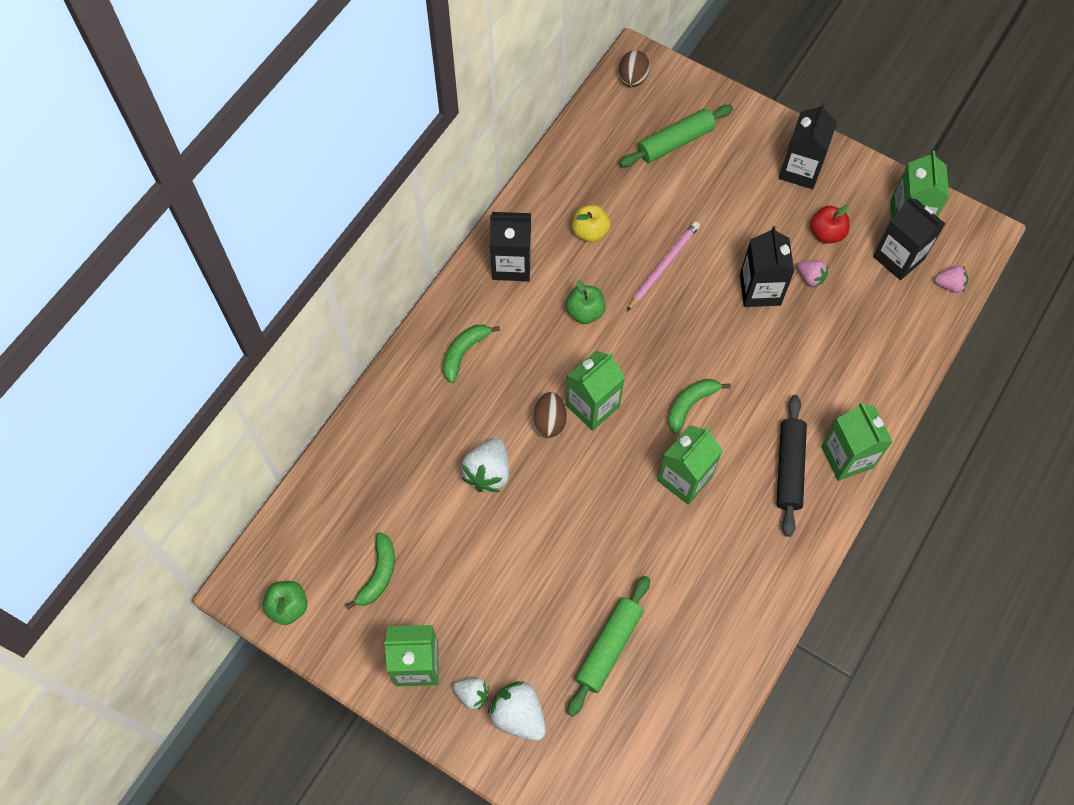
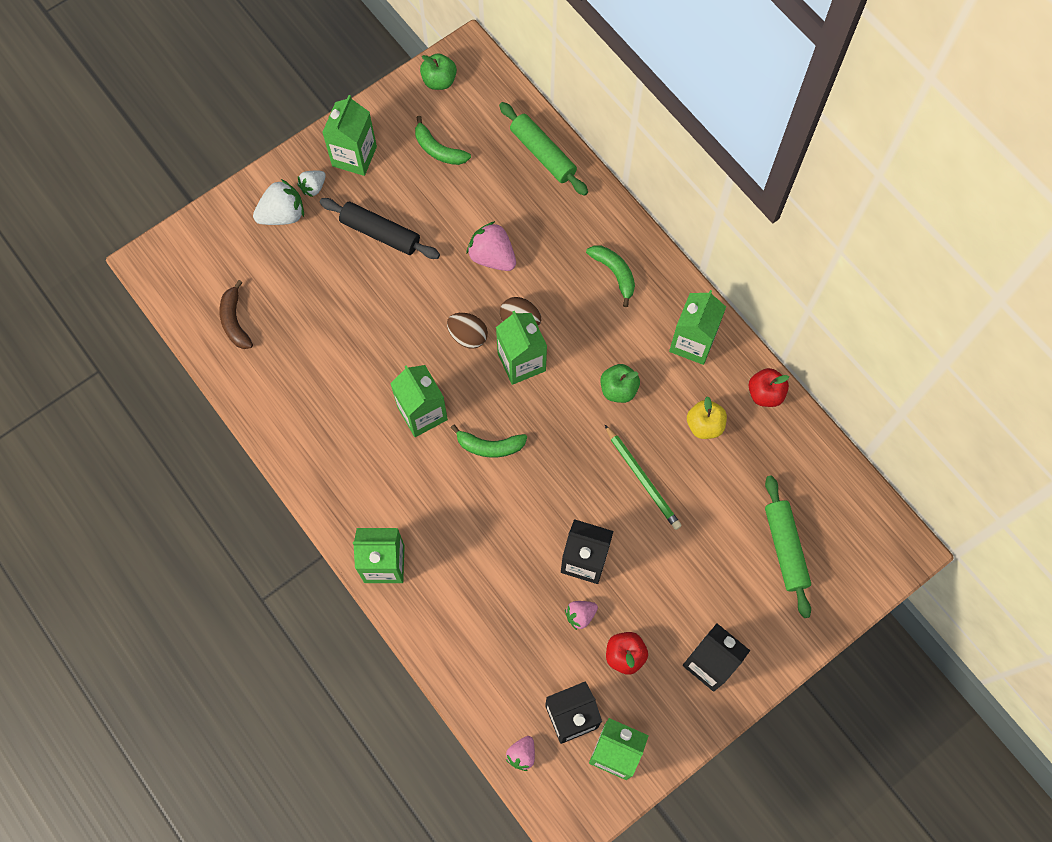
camera: 110 degrees right, 5 degrees up
white strawberry [461,438,509,492] -> pink strawberry [466,221,516,271]
black carton [490,212,531,281] -> green carton [669,290,726,365]
green rolling pin [568,576,650,717] -> green rolling pin moved to [499,102,588,196]
brown egg [619,50,650,87] -> brown egg moved to [447,313,488,349]
pink pencil [627,221,700,311] -> green pencil [605,425,682,530]
green banana [668,379,731,434] -> green banana turned 120 degrees clockwise [451,424,527,458]
black rolling pin [777,395,807,537] -> black rolling pin moved to [320,198,440,259]
none -> brown banana [220,280,253,349]
none -> red apple [748,368,789,407]

